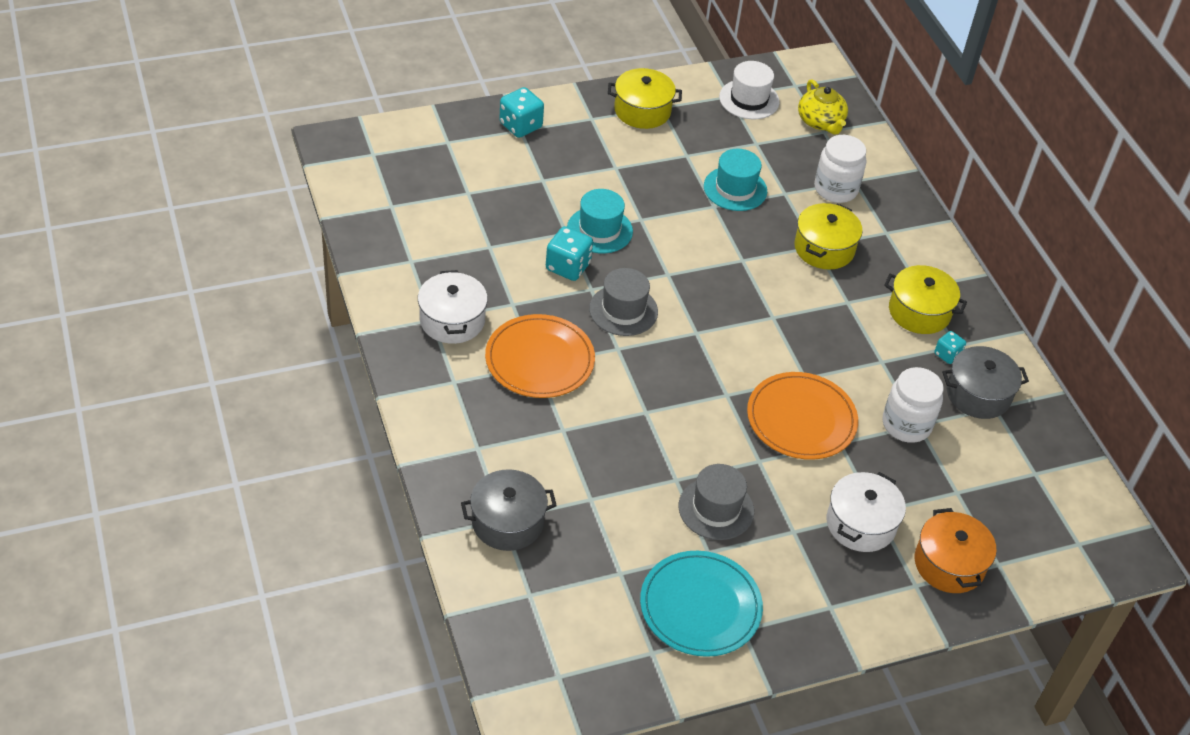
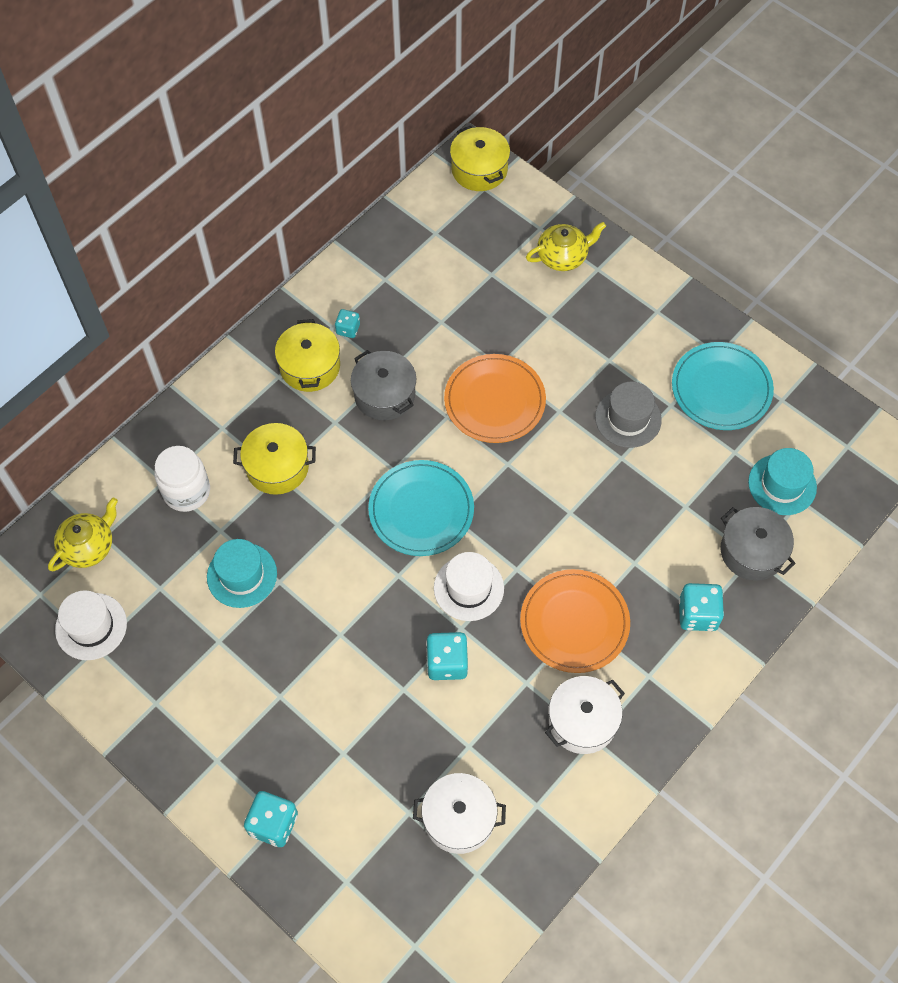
camera: 115 degrees left, 15 degrees up
turquoise hat [567,189,633,253] -> turquoise hat moved to [748,448,817,515]
grey hat [589,268,658,336] -> white hat [434,552,504,621]
yellow pot [608,68,682,129] -> yellow pot moved to [450,126,510,191]
white pot [827,472,906,552] -> white pot moved to [413,773,506,854]
white jar [882,367,944,443] -> none
orange pot [915,508,996,593] -> yellow teapot [526,222,606,271]
grey pot [942,346,1029,419] -> grey pot moved to [351,350,416,421]
none -> turquoise plate [368,460,474,556]
none -> turquoise dice [679,583,724,631]

